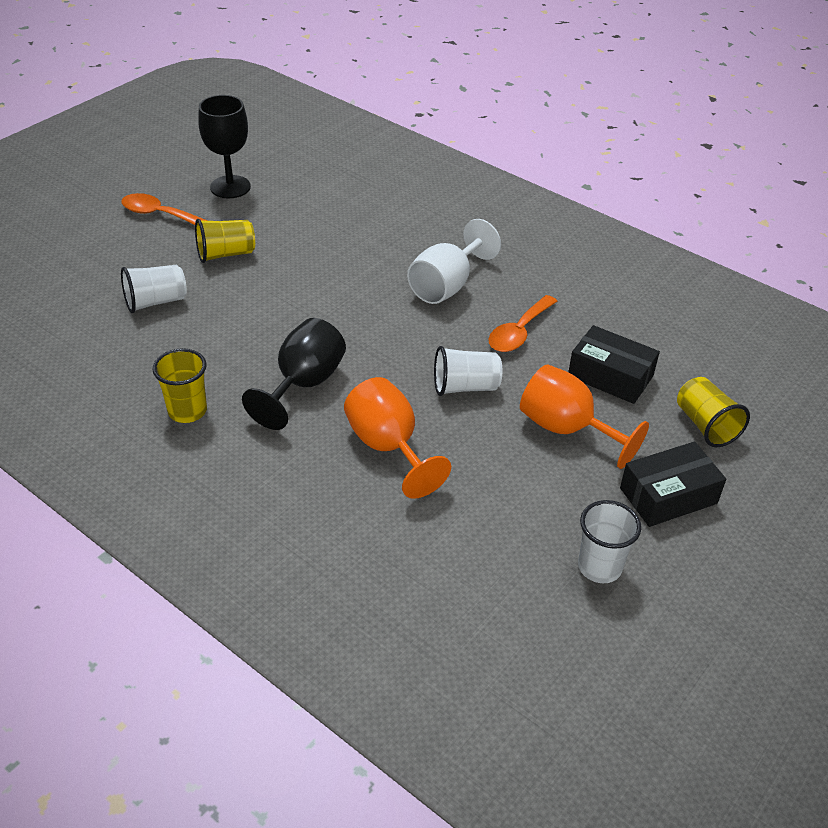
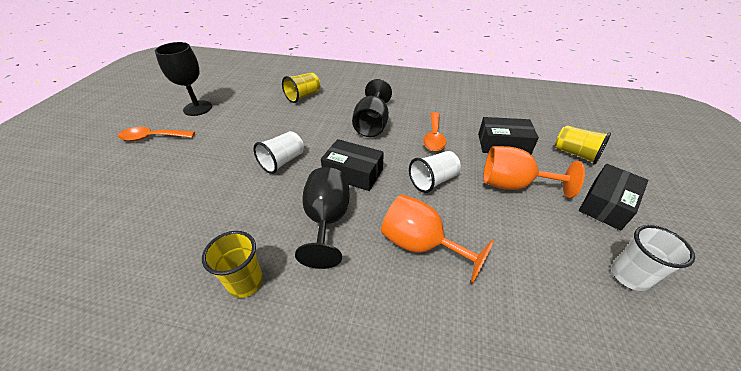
camera: 25 degrees left, 0 degrees up
white cup [121,265,187,313] -> white cup moved to [253,131,304,174]
yellow cup [195,219,255,263] -> yellow cup moved to [282,72,320,103]
white goblet [407,219,501,304] -> black goblet [352,79,392,137]
none -> black box [321,139,384,191]

